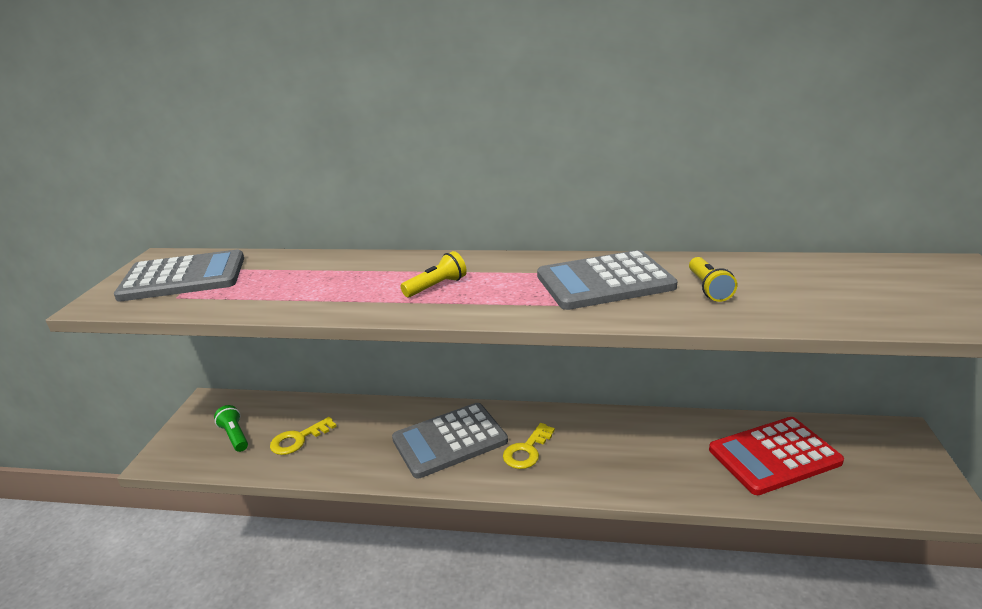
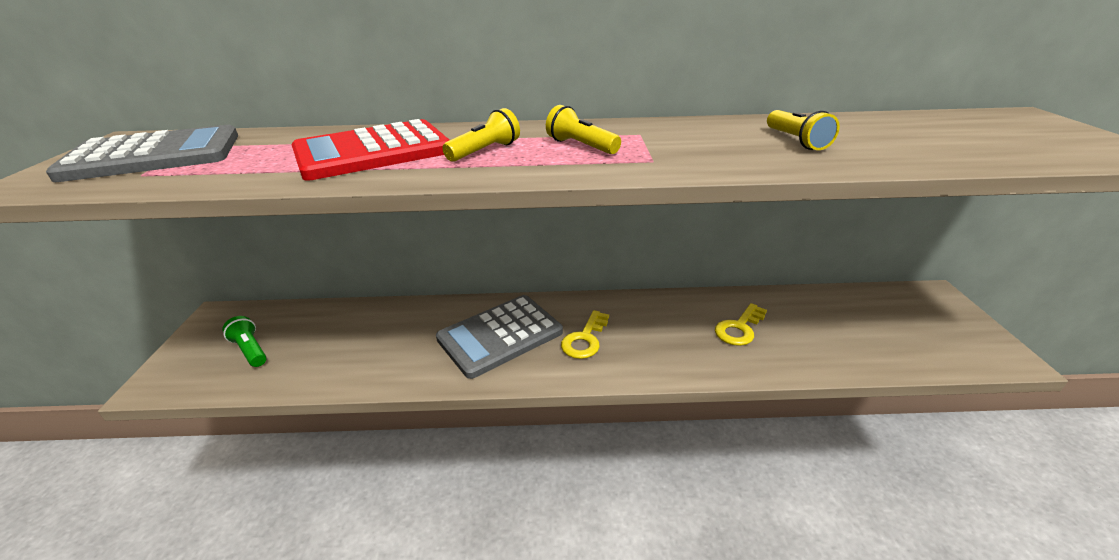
camera: 10 degrees left, 5 degrees up
yellow key [270,417,337,455] -> yellow key moved to [715,303,767,346]
grey calculator [537,250,678,310] -> none
red calculator [709,417,844,495] -> red calculator moved to [291,119,449,181]
none -> yellow flashlight [546,105,621,154]

